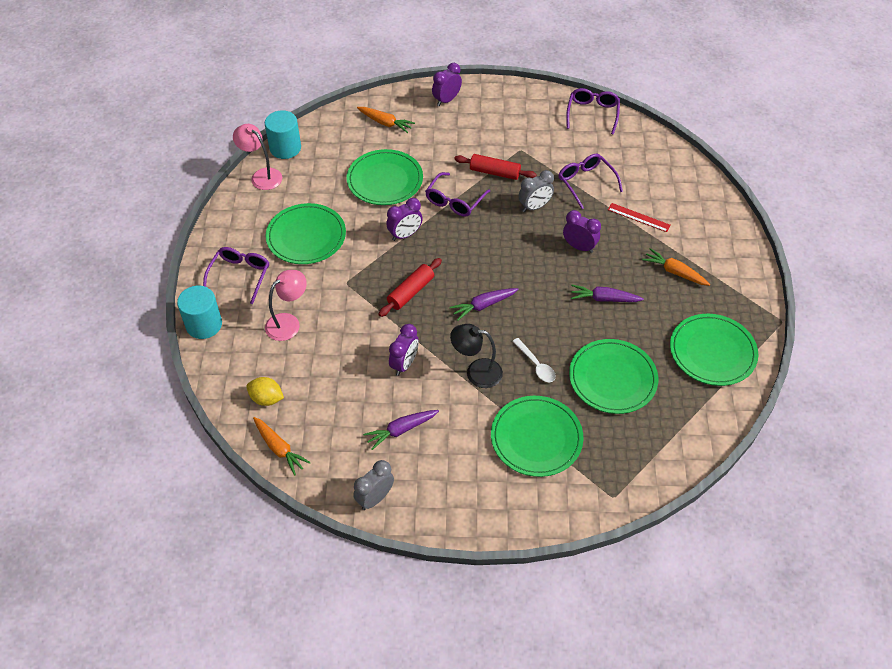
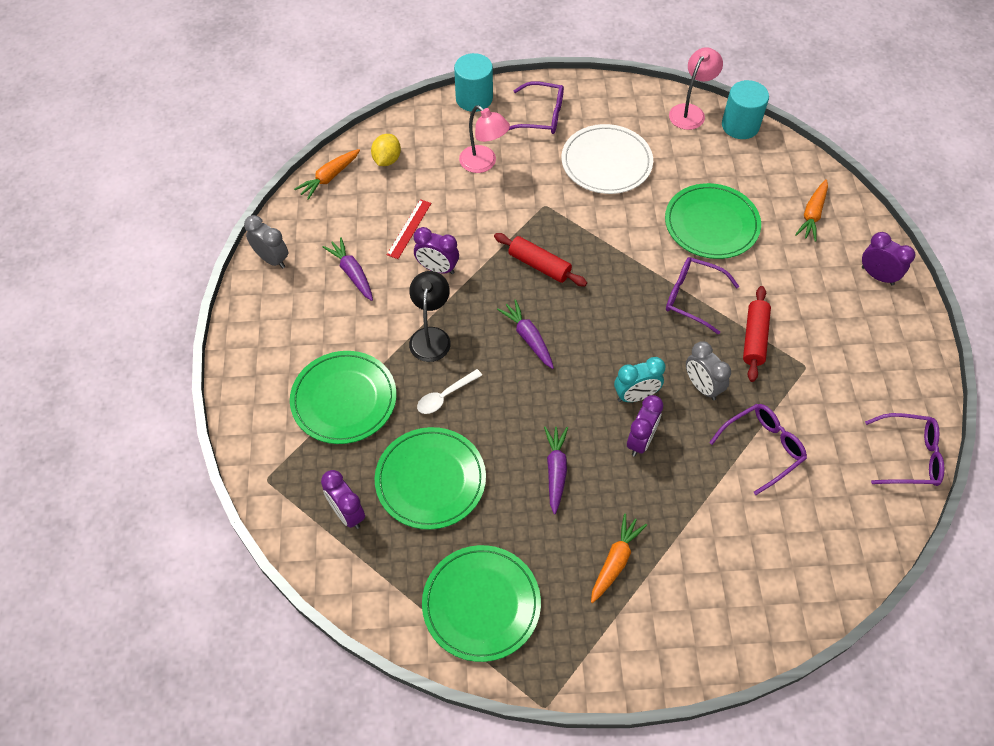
camera: 85 degrees right, 5 degrees up
green plate [265,203,346,264] -> white plate [562,124,653,194]
purple clock [386,198,423,241] -> purple clock moved to [321,470,365,529]
red ruler [608,203,671,232] -> red ruler moved to [387,199,431,259]
none -> turquoise clock [614,357,666,402]

